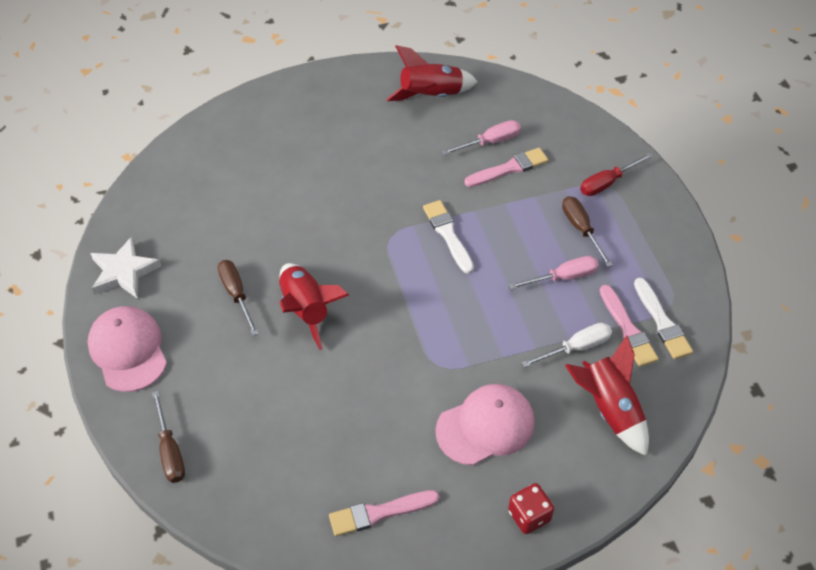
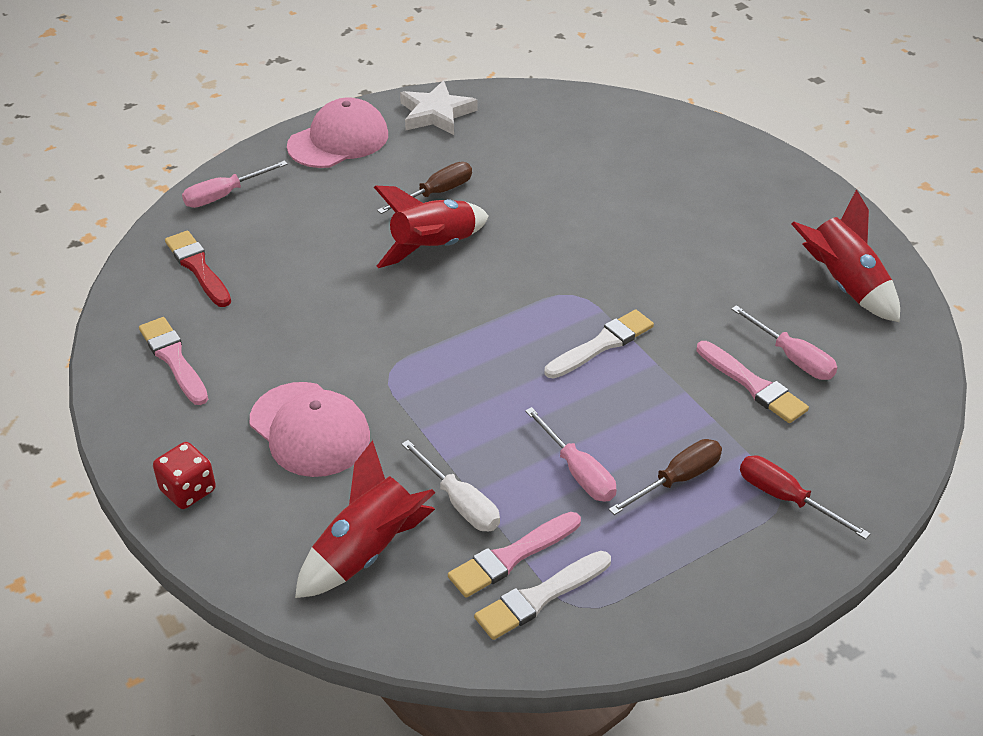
camera: 75 degrees right, 10 degrees down
brown screwdriver [152,391,185,483] -> pink screwdriver [182,161,288,208]
none -> red brush [165,231,231,307]

